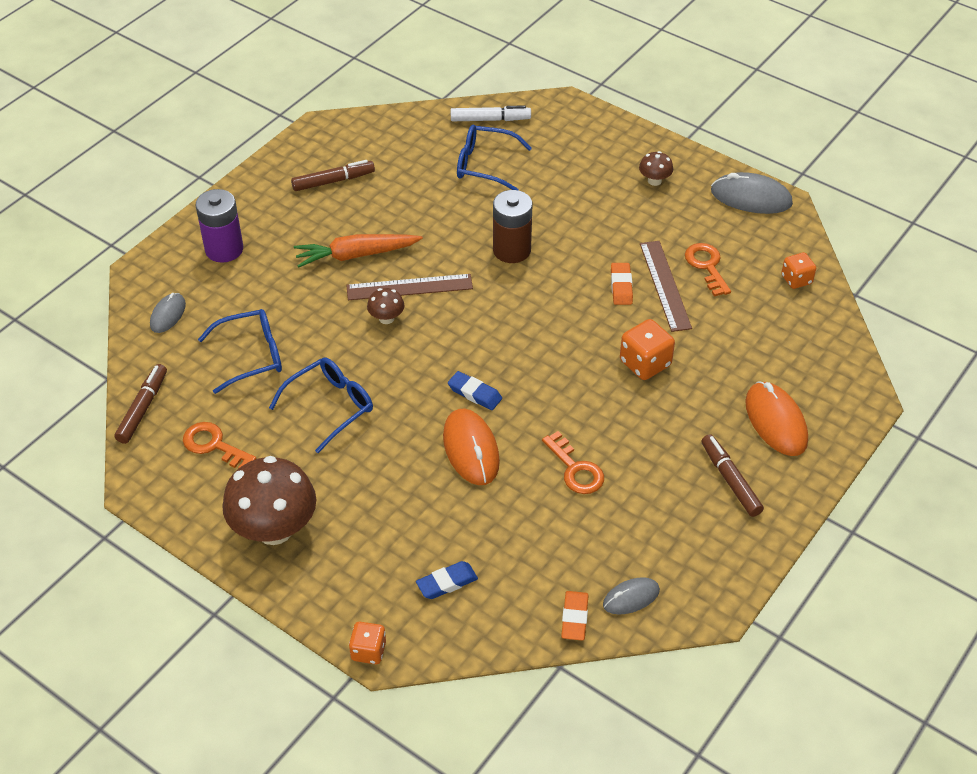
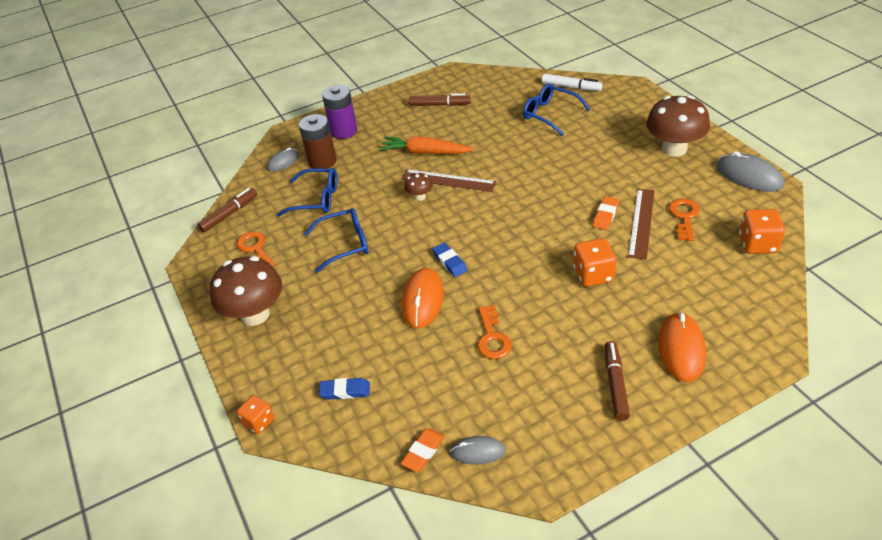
camera: 30 degrees right, 5 degrees down
brown battery [493,190,532,263] -> brown battery moved to [299,114,336,169]
brown mushroom [639,151,673,186] -> brown mushroom [646,95,710,157], size x2.18
orange dice [781,252,816,289] -> orange dice [739,209,785,254], size x1.53

